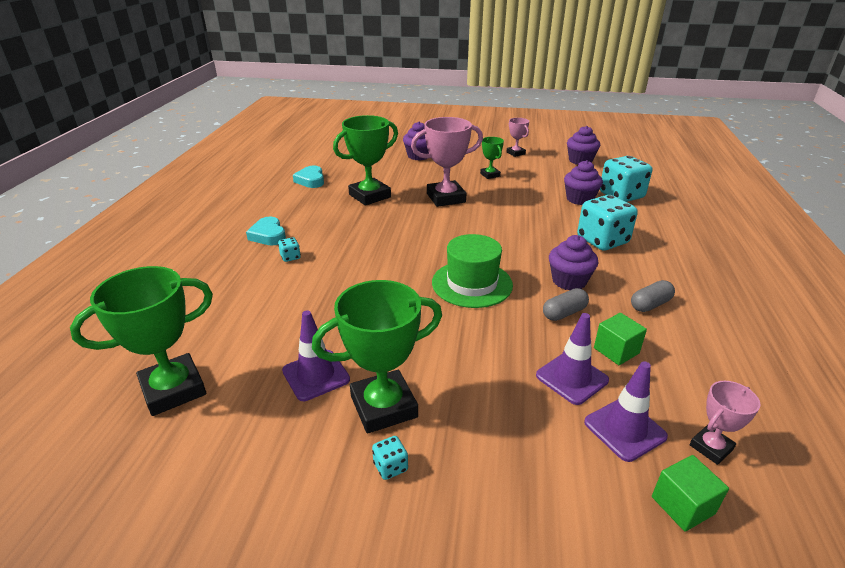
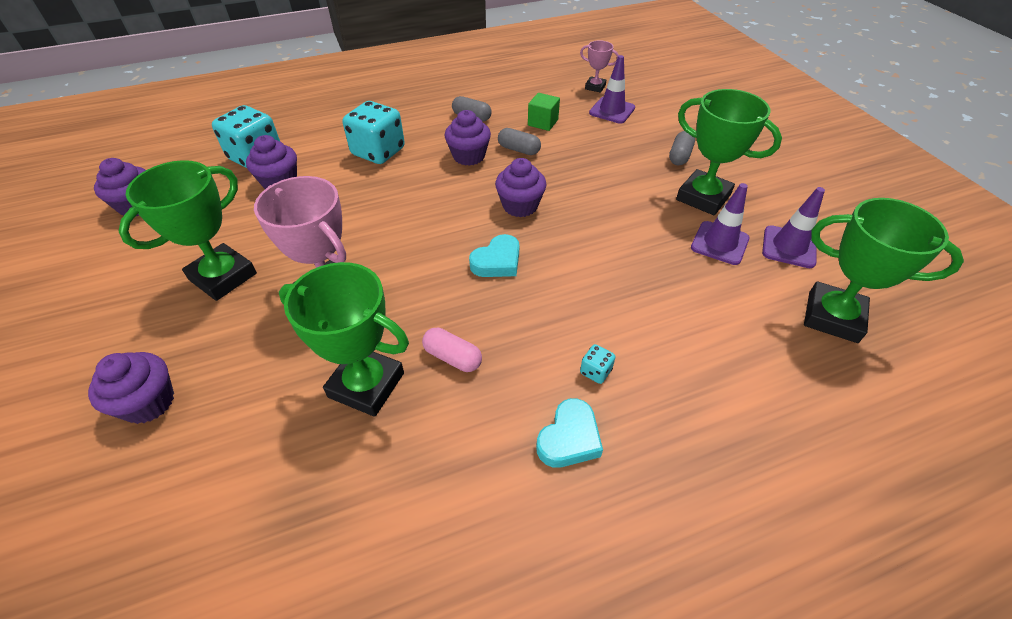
camera: 120 degrees left, 15 degrees up
turquoise heart [293,166,324,188] -> turquoise heart moved to [469,234,519,277]
turquoise dice [372,436,408,480] -> none
green hat [432,234,513,308] -> purple cupcake [495,158,546,217]
green trophy [480,137,504,179] -> green trophy [118,160,257,301], size x1.92
pink trophy [507,118,529,157] -> none
purple traffic cone [536,313,609,405] -> purple traffic cone moved to [762,187,825,268]
green cube [652,455,729,532] -> none
none -> pink capsule [422,328,482,372]
none -> grey capsule [669,131,695,165]

